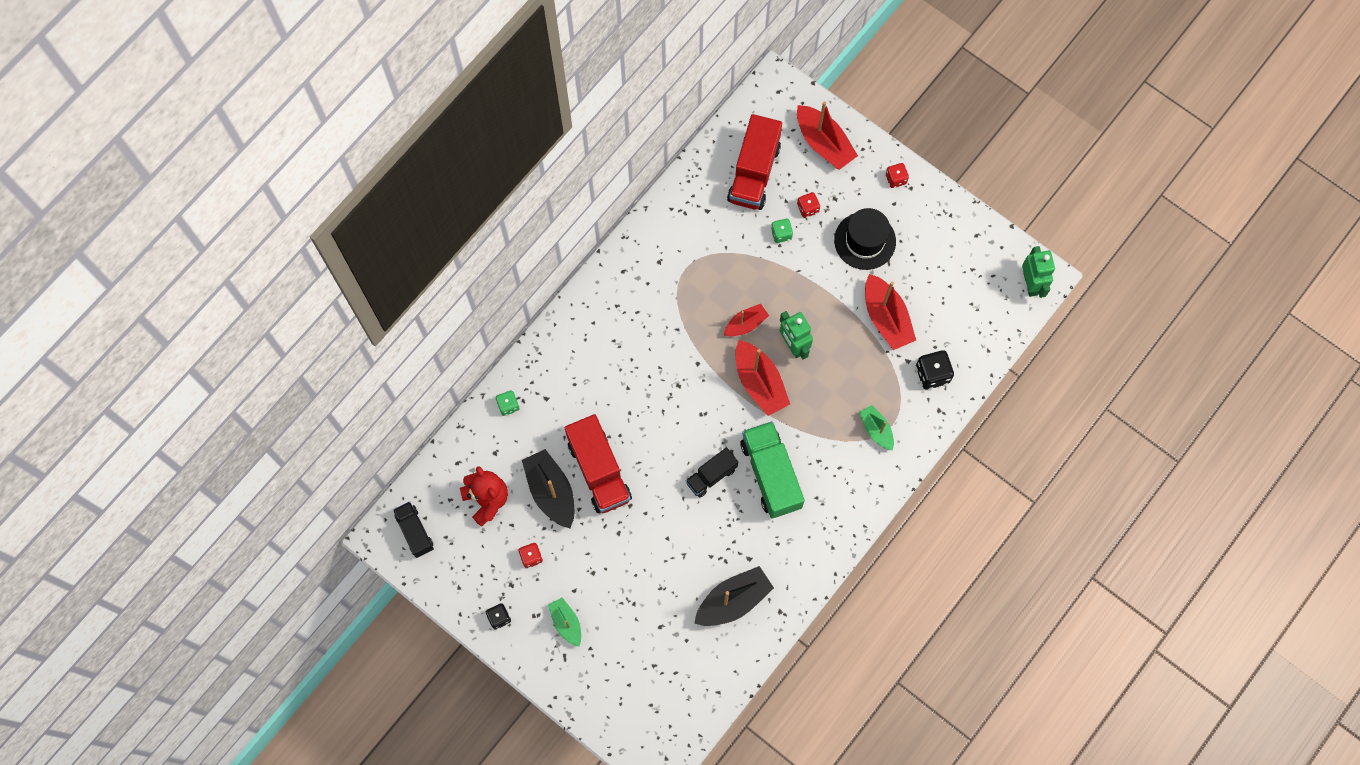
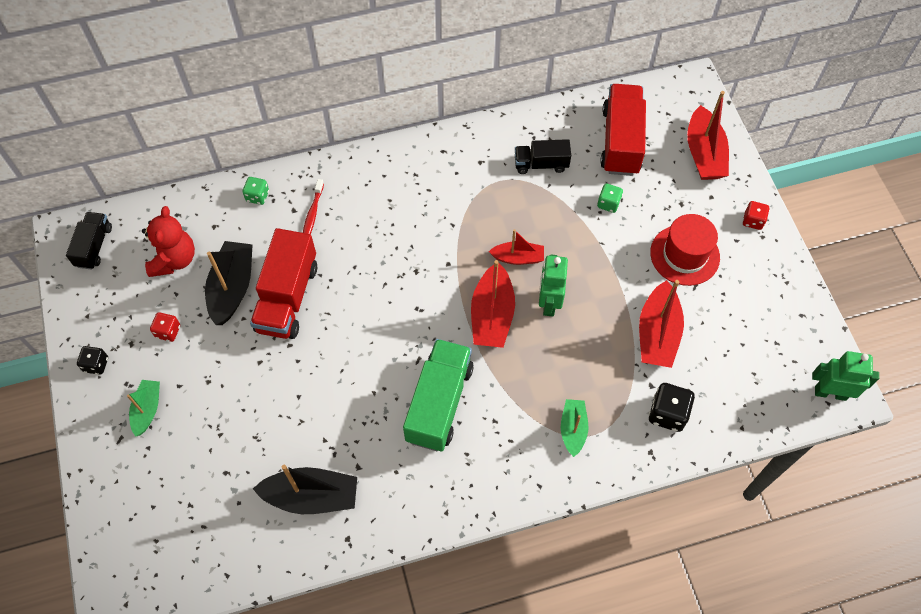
camera: 35 degrees right, 10 degrees down
black truck [686,447,738,498] -> black truck moved to [515,139,571,174]
red truck [727,114,782,210] -> red truck turned 135 degrees clockwise [600,84,646,176]
red dice [797,192,820,218] -> none
black hat [834,208,896,270] -> red hat [650,214,720,286]
green robot [1022,246,1055,298] -> green robot turned 105 degrees counterclockwise [812,351,879,401]
none -> red toothbrush [303,179,324,234]

